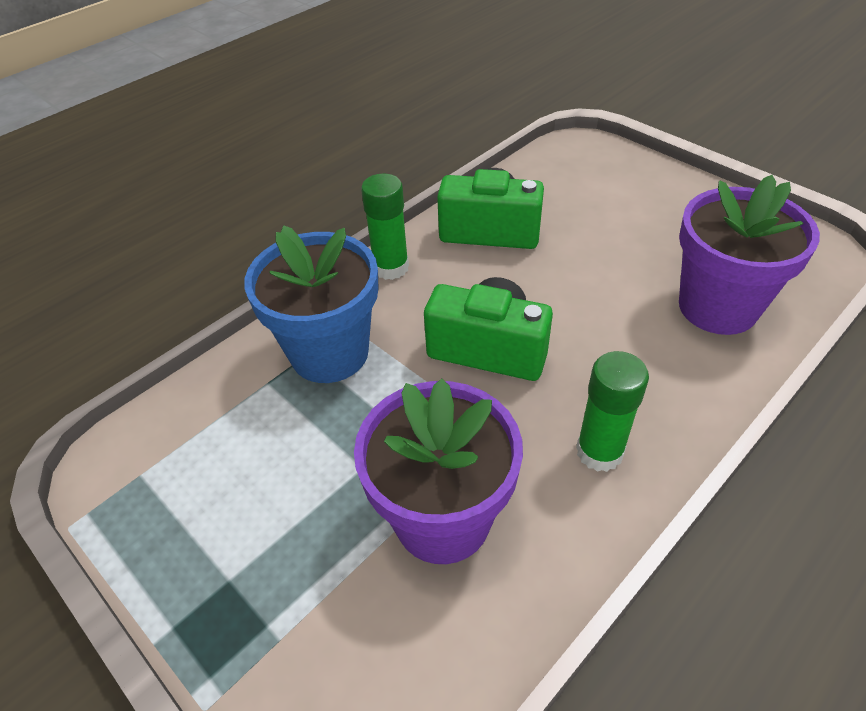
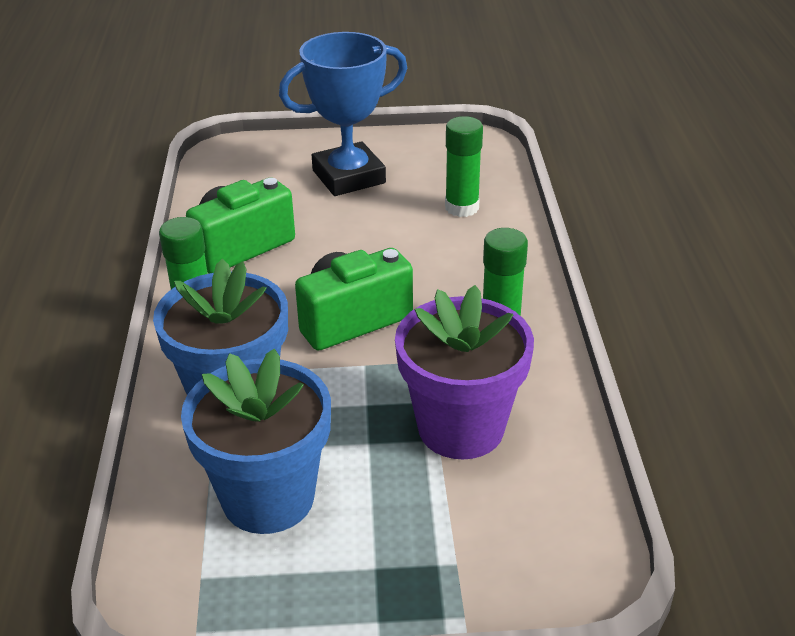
camera: 50 degrees left, 10 degrees down
purple flower pot [679,175,820,335] -> green glue stick [445,116,483,217]
none -> blue flower pot [181,349,331,534]
none -> blue trophy [279,32,407,196]

